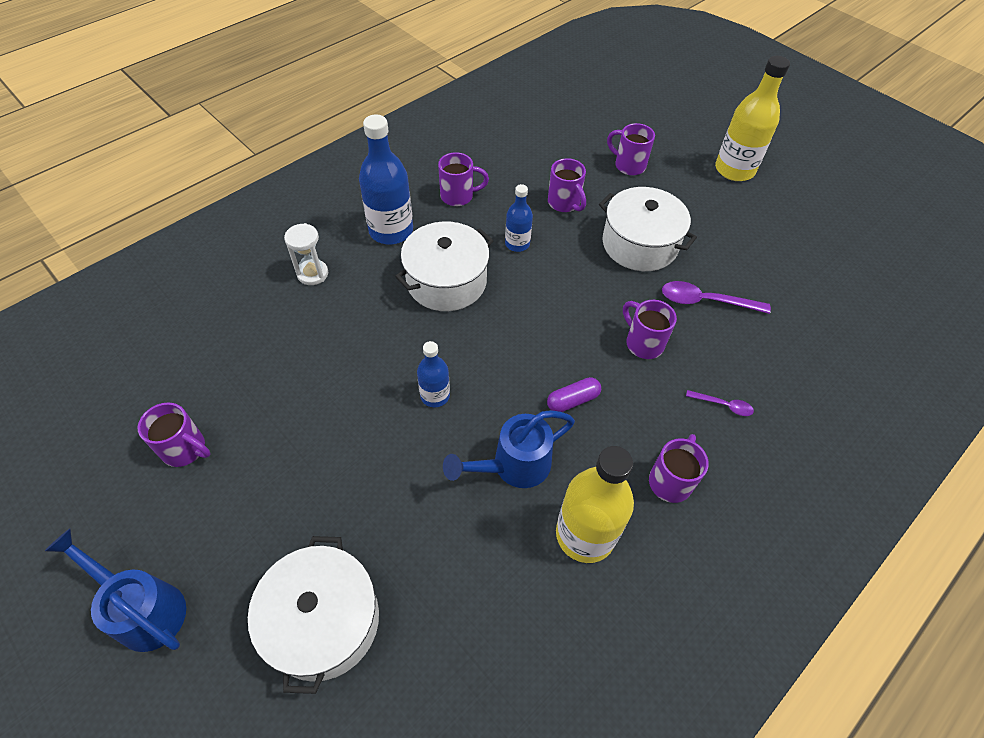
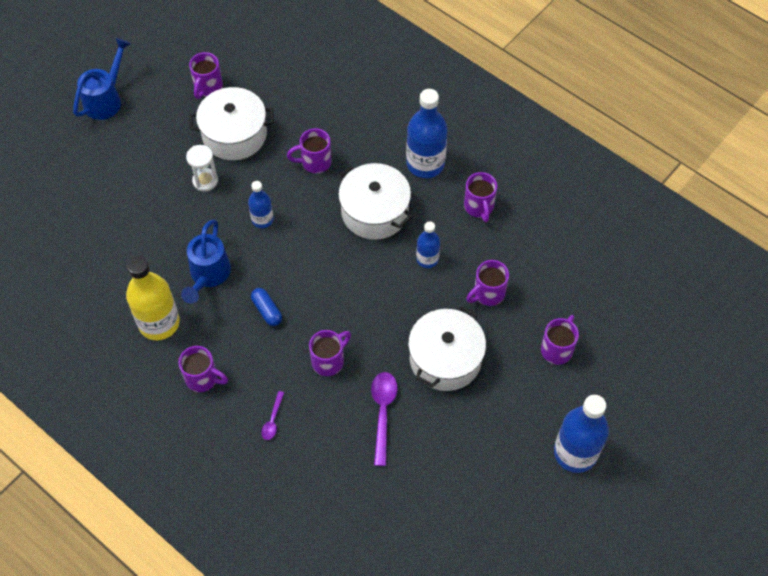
camera: 85 degrees right, 5 degrees up
white pot [248,536,379,694] -> white pot moved to [189,87,274,160]
white hourglass [284,223,328,285] -> white hourglass moved to [186,145,218,192]
blue watering can [443,410,575,488] -> blue watering can turned 135 degrees counterclockwise [181,219,231,304]
purple capsule [547,377,601,412] -> blue capsule [251,288,282,326]
yellow bottle [715,56,790,181] -> blue bottle [554,395,609,473]
none -> purple mug [287,128,332,173]

